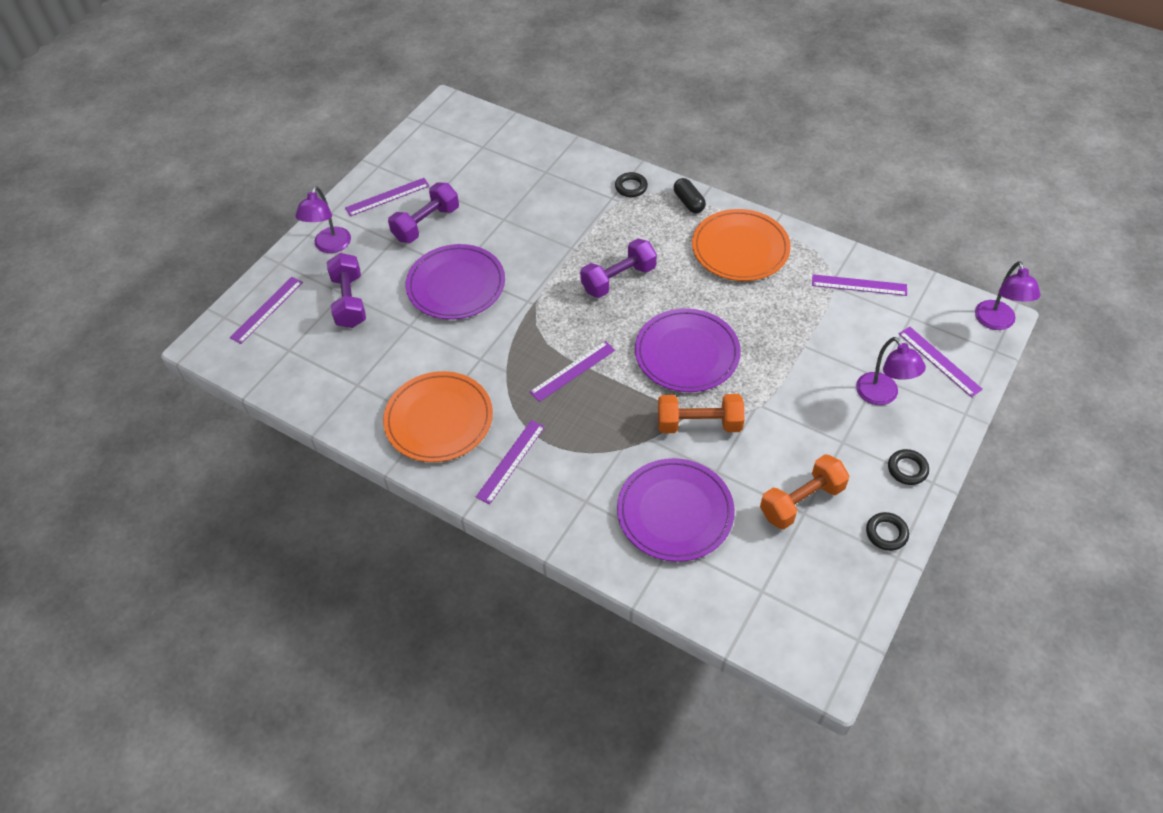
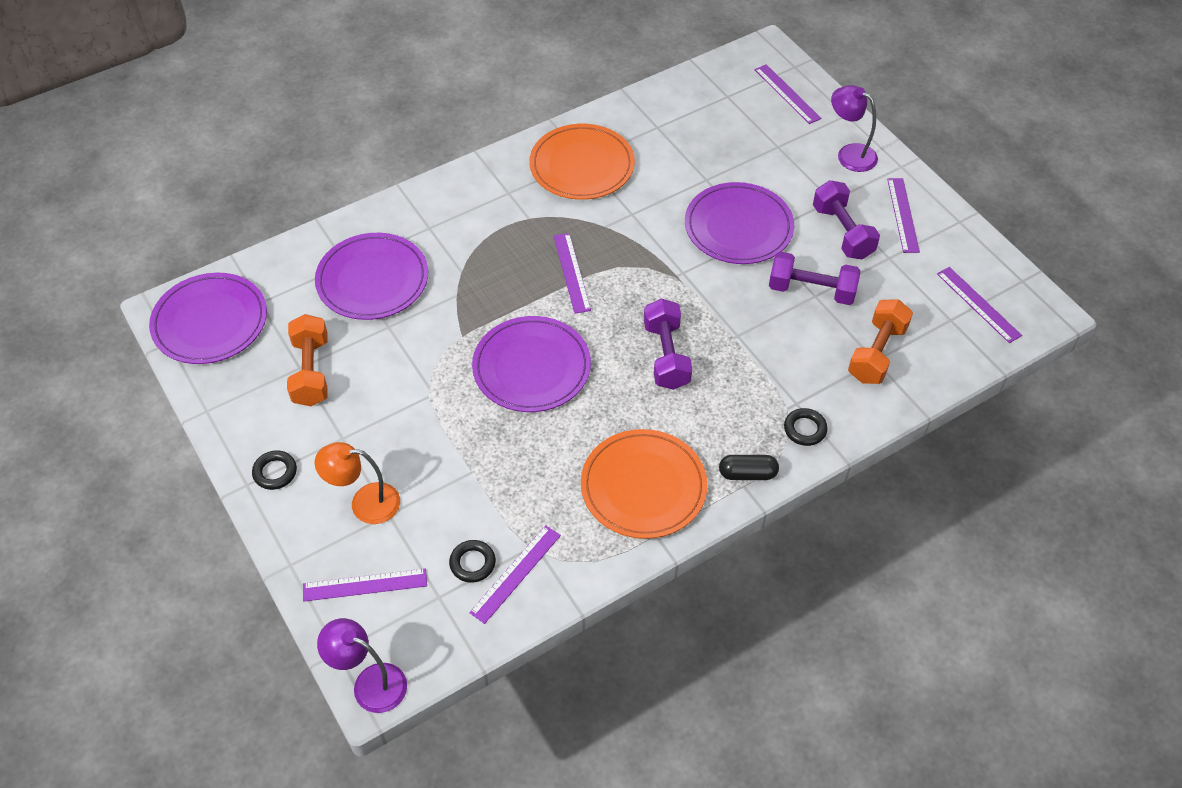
camera: 115 degrees right, 0 degrees up
purple dumbbell [327,253,366,328] -> purple dumbbell moved to [769,252,861,305]
purple ruler [476,420,545,504] -> purple ruler moved to [937,267,1022,343]
orange dumbbell [658,394,744,433] -> orange dumbbell moved to [848,300,913,384]
purple lamp [856,337,926,405] -> orange lamp [315,442,400,524]
black ring [866,512,909,551] -> black ring moved to [449,540,496,583]
none -> purple plate [149,273,267,364]

